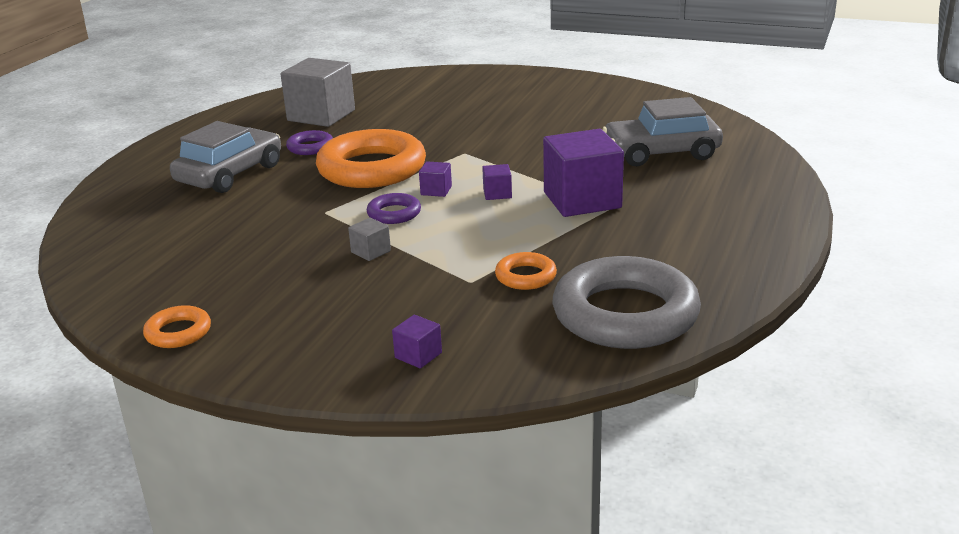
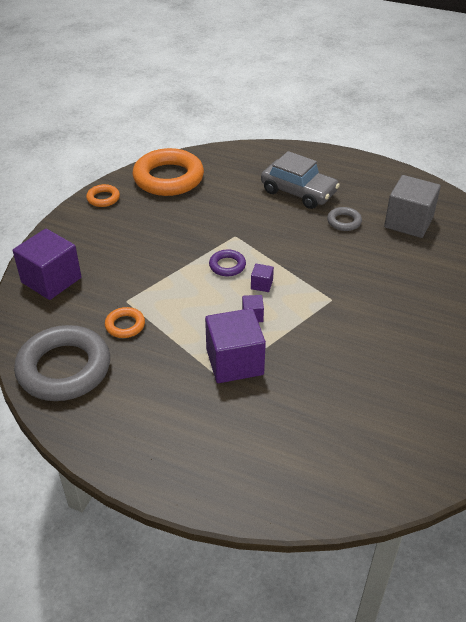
camera: 90 degrees right, 15 degrees up
purple ring [286,130,333,155] -> grey ring [327,207,362,231]
orange ring [316,129,426,188] -> orange ring moved to [133,148,204,196]
grey cube [348,218,391,261] -> none
purple cube [392,315,442,368] -> purple cube [13,229,81,300], size x2.31
grey car [603,97,723,166] -> none

